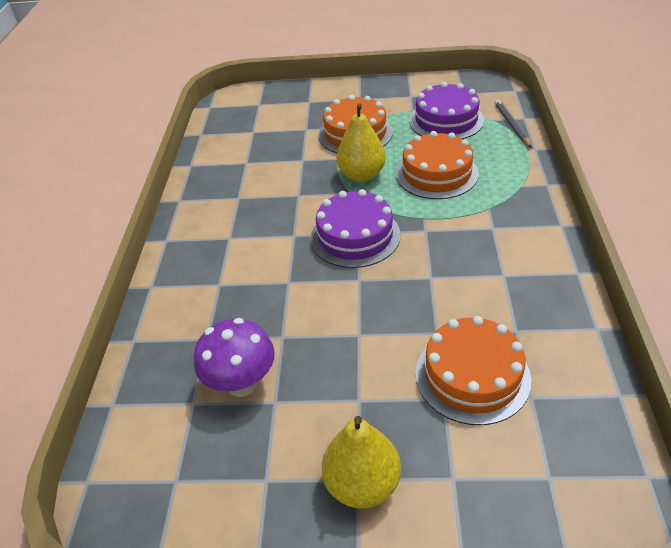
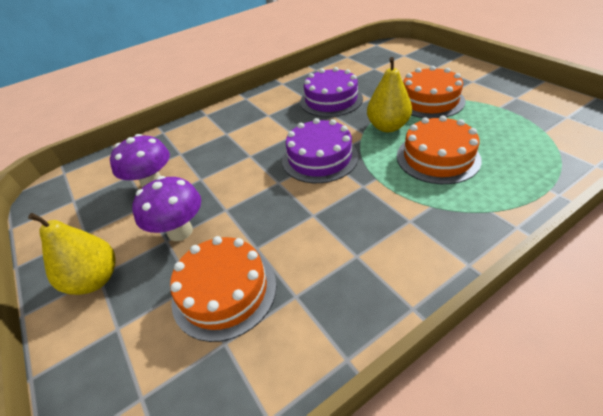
camera: 55 degrees right, 0 degrees up
purple cake [409,82,484,139] -> purple cake moved to [300,67,363,117]
grey pencil [495,99,532,148] -> none
none -> purple mushroom [132,176,201,241]

